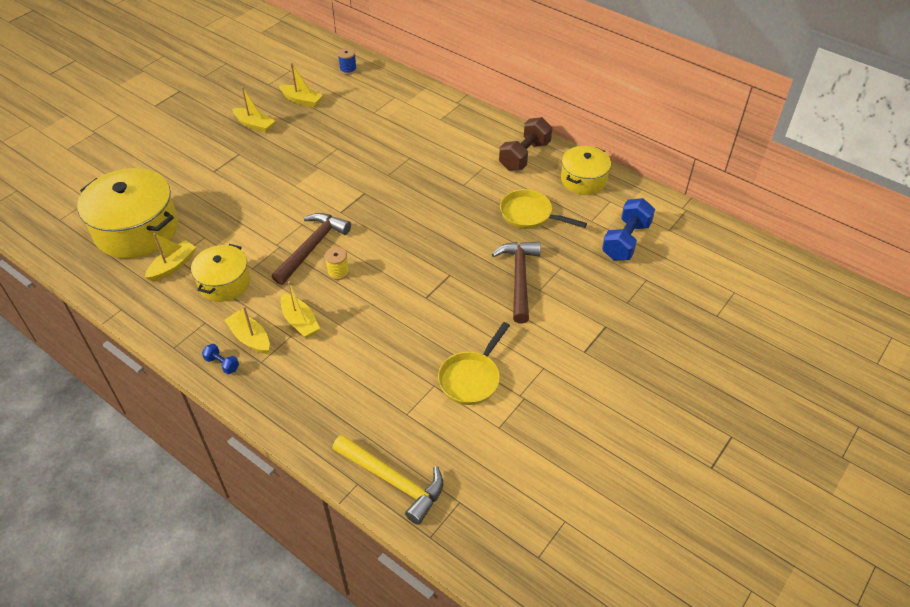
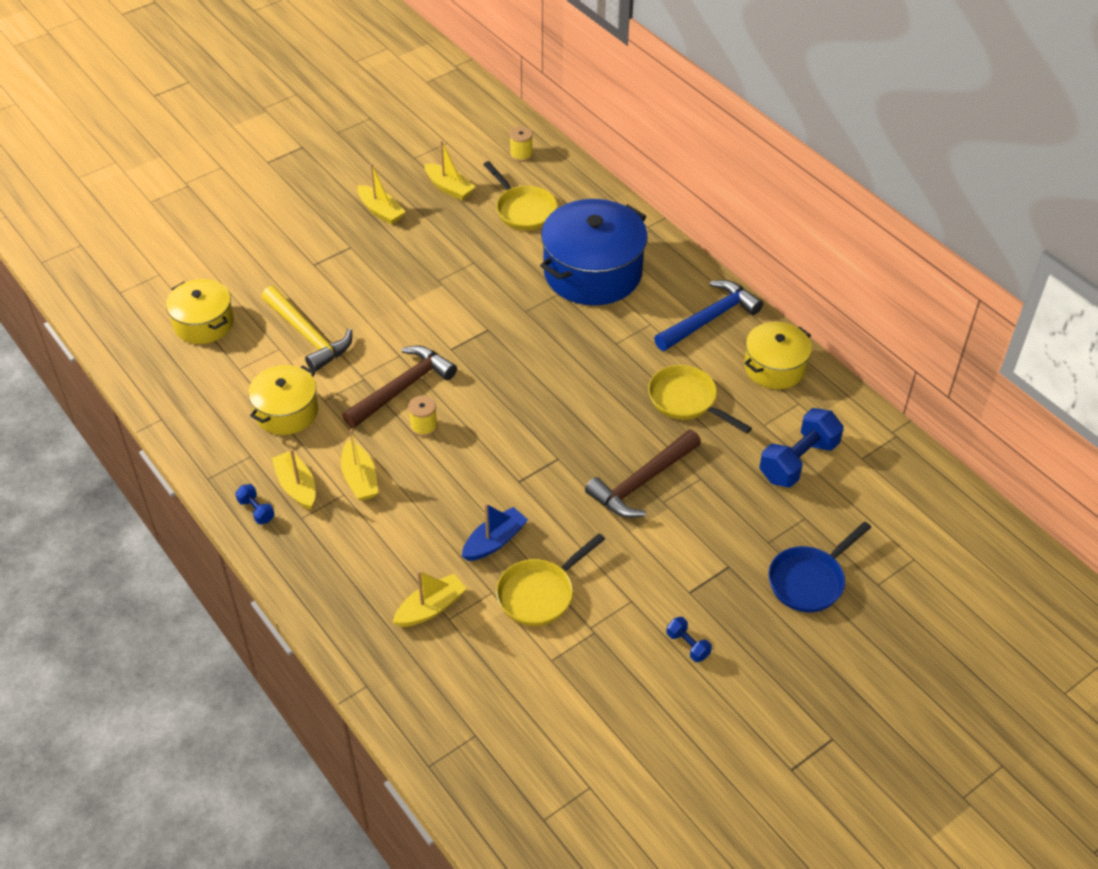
camera: 15 degrees right, 0 degrees up
yellow pot [77,168,178,259] -> yellow pot [166,279,234,344], size x0.59
yellow boat [145,233,196,282] -> yellow boat moved to [393,571,467,627]
yellow hammer [332,435,443,525] -> yellow hammer moved to [262,286,352,372]
blue spool [338,48,357,75] -> yellow spool [510,126,533,162]
brown hammer [492,242,541,324] -> brown hammer turned 150 degrees counterclockwise [585,430,701,518]
brown dumbbell [499,117,552,171] -> blue hammer [654,280,763,351]
none -> blue boat [462,503,528,561]
none -> yellow pan [483,161,557,230]
none -> blue pot [540,199,648,305]
none -> blue dumbbell [666,617,712,662]
none -> blue pan [768,522,871,613]

